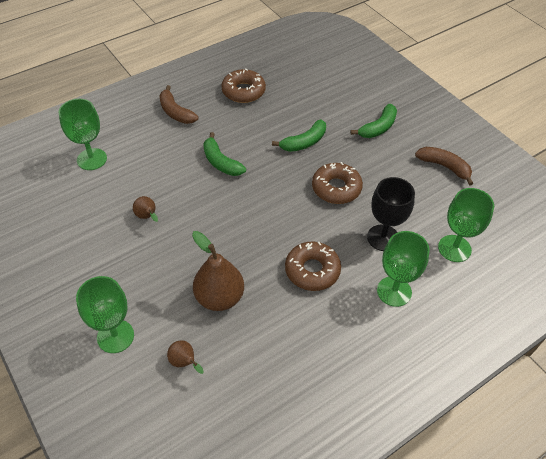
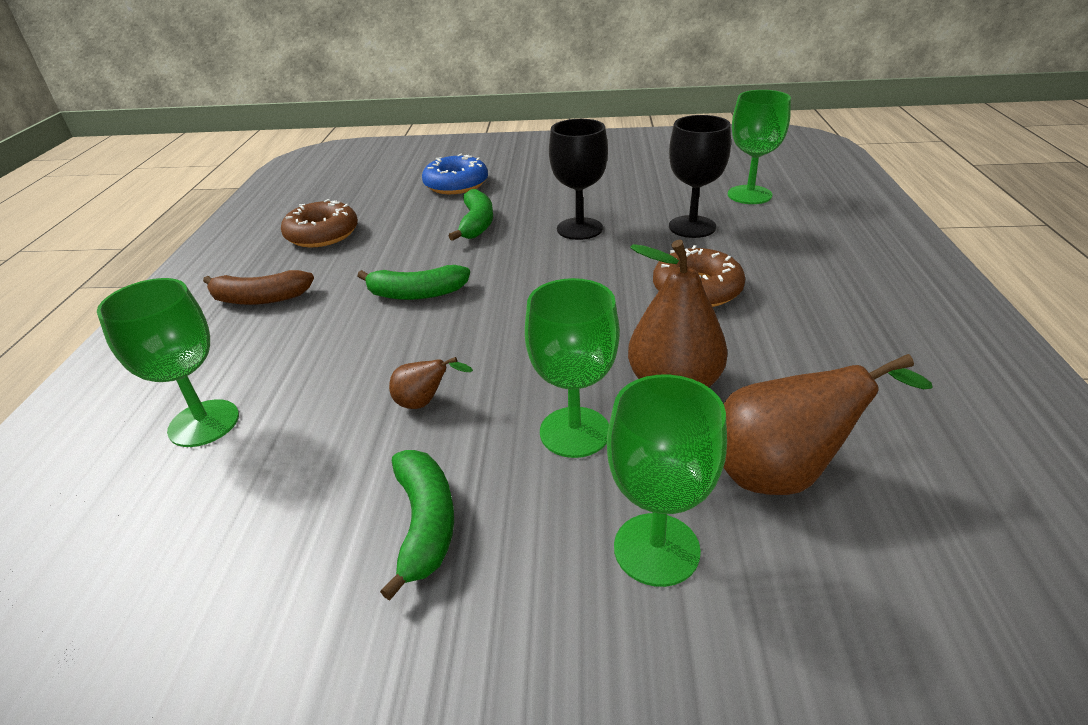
camera: 50 degrees left, 15 degrees down
brown pear [167,340,204,374] -> brown pear [723,354,932,495], size x2.03
brown donut [312,162,363,204] -> black goblet [549,119,608,240]
green banana [351,104,397,138] -> green banana moved to [380,450,454,601]
green goblet [377,231,430,307] -> green goblet moved to [525,278,620,458]
brown banana [415,147,474,186] -> none
none -> blue donut [422,154,488,194]

